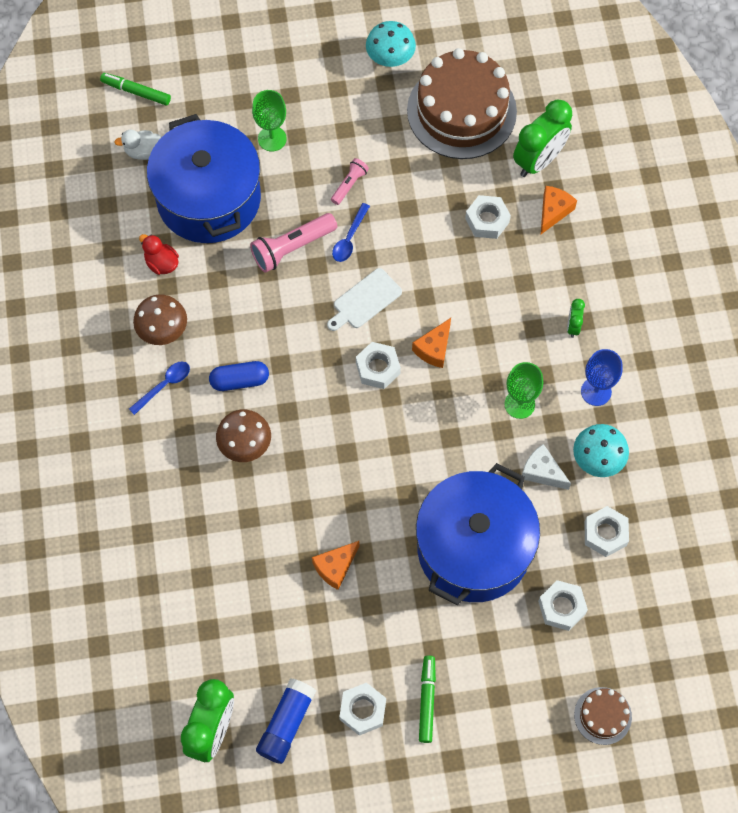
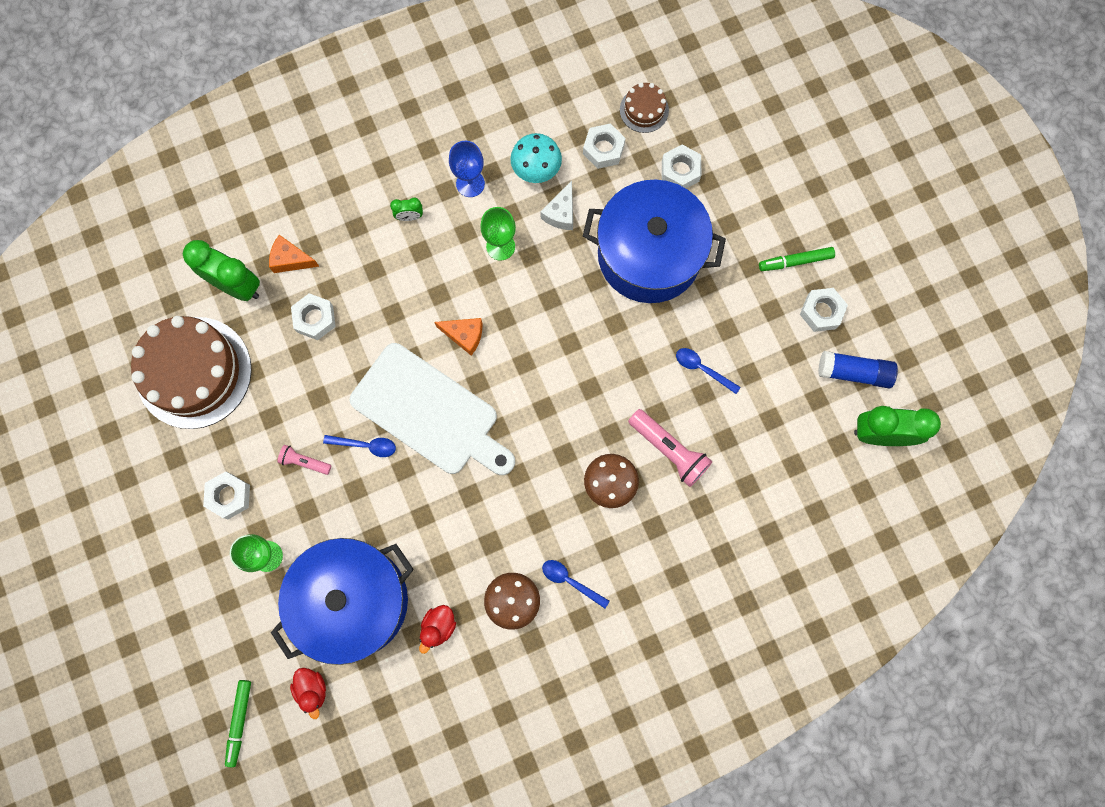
camera: 105 degrees left, 10 degrees up
white duck [114,130,162,160] -> red duck [290,668,326,719]
blue capsule [209,361,269,391] -> none
pink flashlight [250,213,337,273] -> pink flashlight moved to [628,409,712,487]
orange cheese [312,541,359,590] -> blue spoon [676,348,741,394]
white cutting board [327,268,402,331] -> white cutting board [350,343,515,475], size x2.12
white nut [356,342,401,389] -> white nut moved to [203,471,250,519]
turquoise mushroom [366,21,416,67] -> none
brown cake [574,687,632,745] -> brown cake moved to [620,83,669,133]

